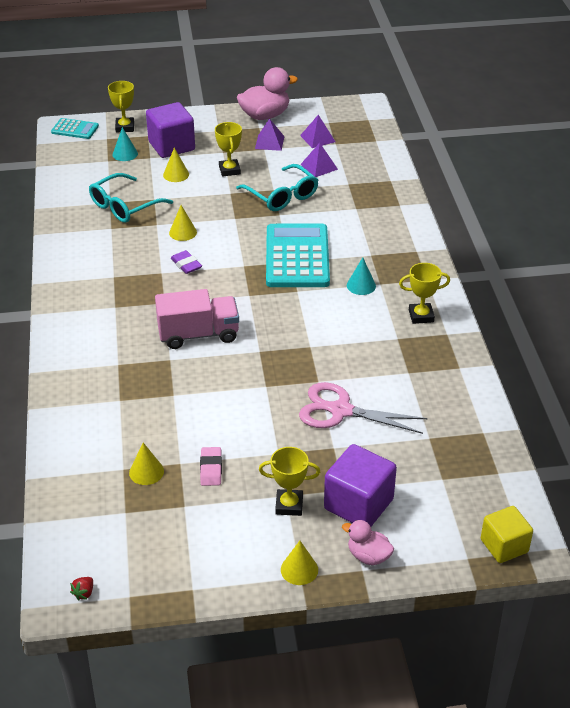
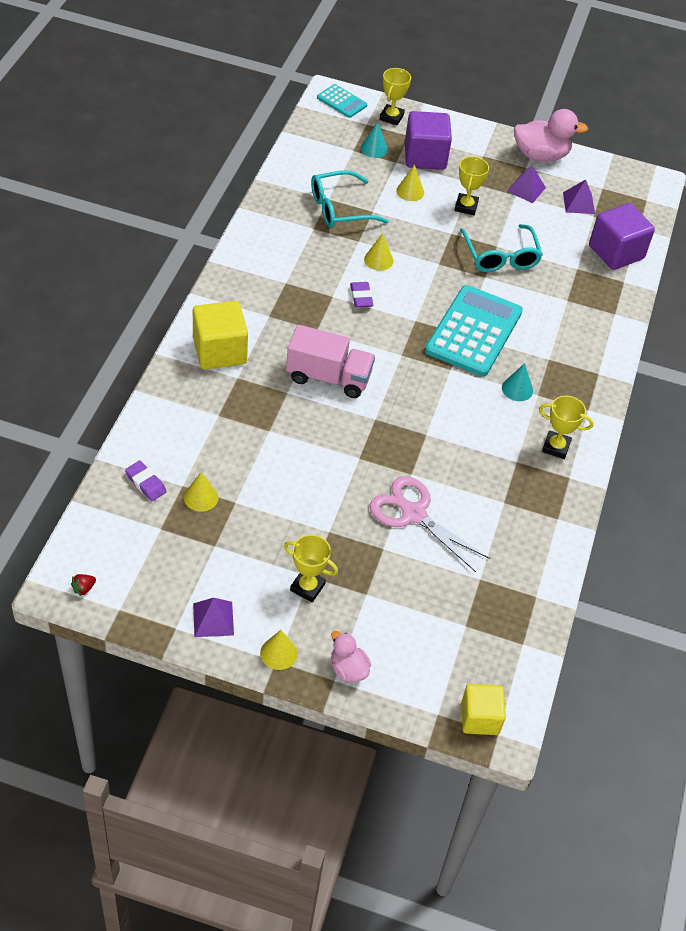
camera: 20 degrees right, 10 degrees up
pink eraser [200,447,222,486] -> none
purple pyramid [300,143,338,177] -> purple pyramid moved to [193,598,234,637]
purple cube [324,444,397,526] -> purple cube moved to [589,203,655,270]
none -> purple eraser [125,461,167,501]
none -> yellow cube [193,301,248,369]

